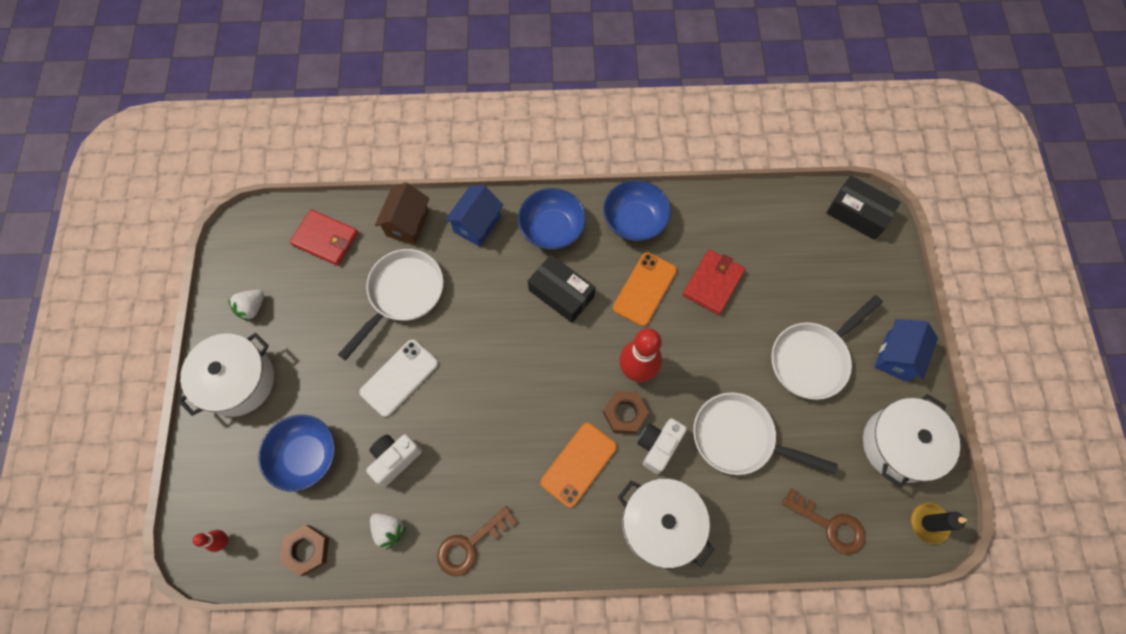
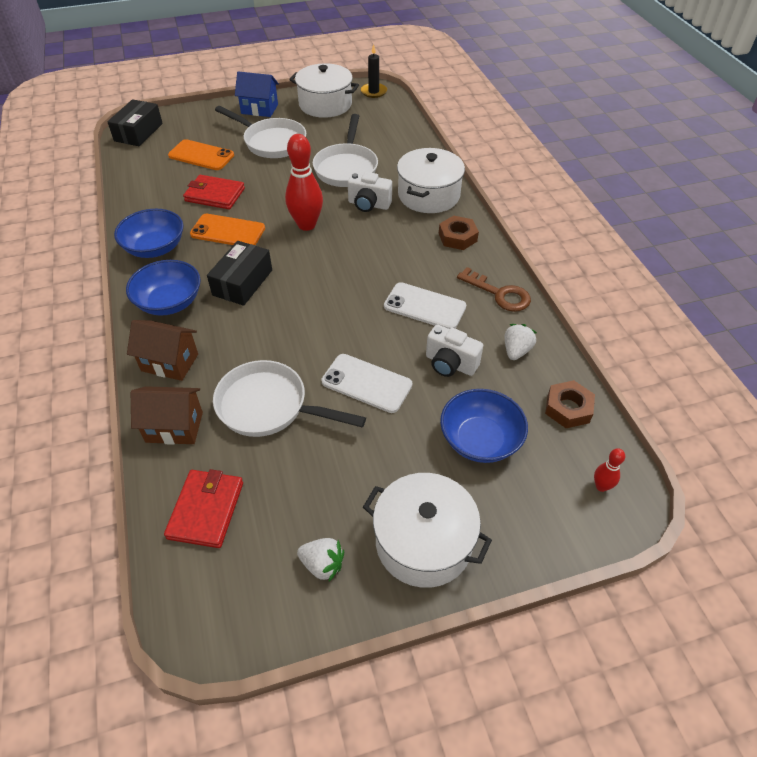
camera: 105 degrees left, 20 degrees down
blue house [445,185,503,247] -> brown house [127,320,198,381]
orange phone [540,423,617,508] -> orange phone moved to [168,139,234,170]
brown nut [603,391,649,434] -> brown nut moved to [439,215,479,250]
brown key [782,488,865,555] -> none
none -> white phone [384,282,466,329]

